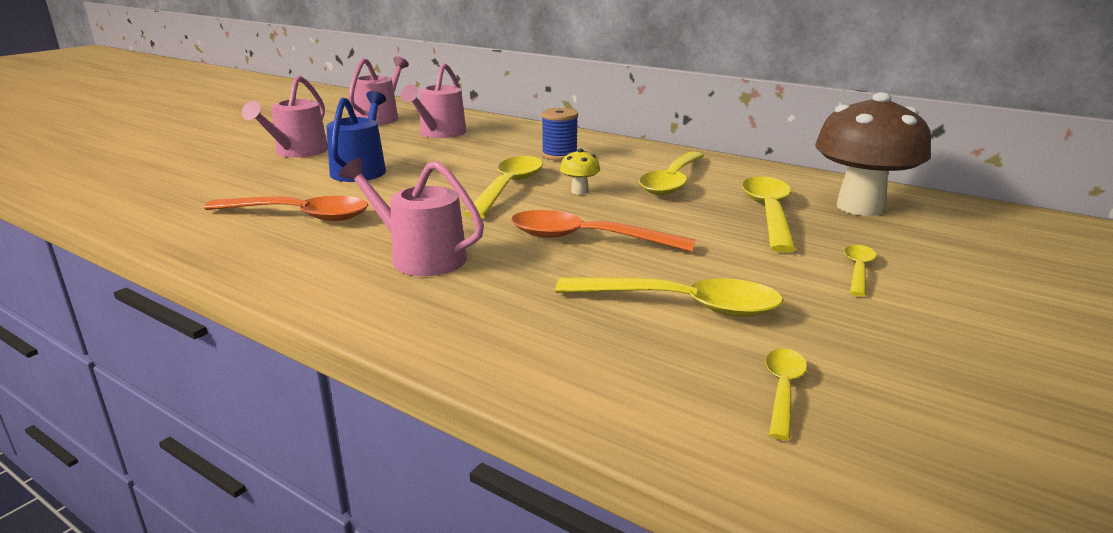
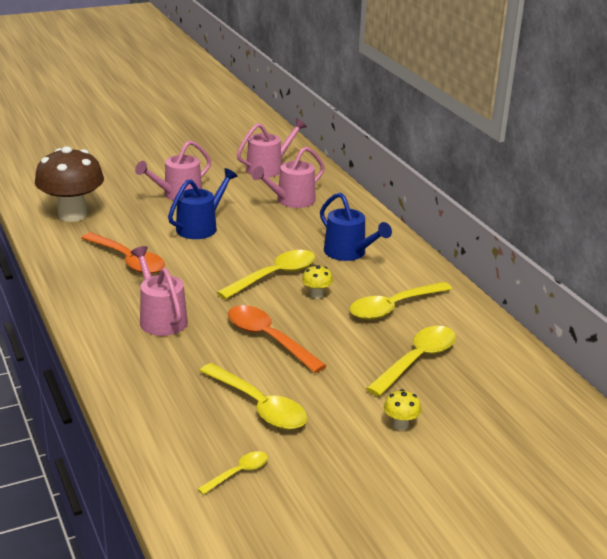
camera: 30 degrees right, 5 degrees up
blue spool [541,108,578,161] -> blue watering can [320,192,392,261]
brown mushroom [815,92,931,216] -> brown mushroom moved to [35,146,104,222]
yellow spoon [844,245,877,296] -> yellow mushroom [384,389,421,431]

